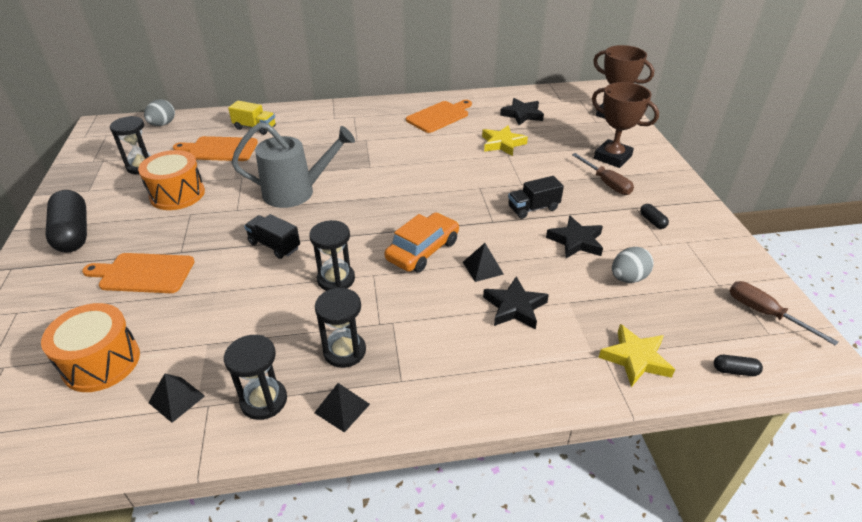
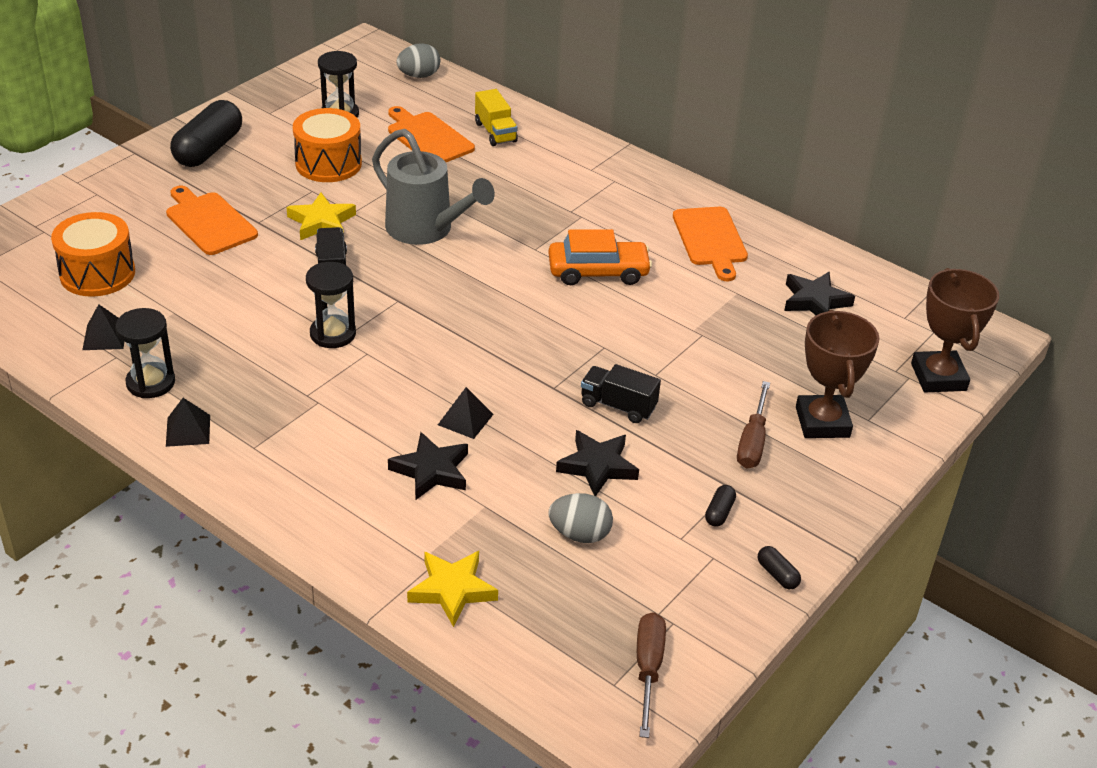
camera: 45 degrees right, 0 degrees up
black hourglass [315,288,366,368] -> none
orange car [385,212,459,272] -> orange car moved to [549,229,652,285]
orange cutting board [406,100,472,133] -> orange cutting board turned 75 degrees clockwise [673,207,748,281]
yellow star [482,125,528,156] -> yellow star moved to [286,193,356,240]
black capsule [714,355,763,376] -> black capsule moved to [758,546,801,589]

